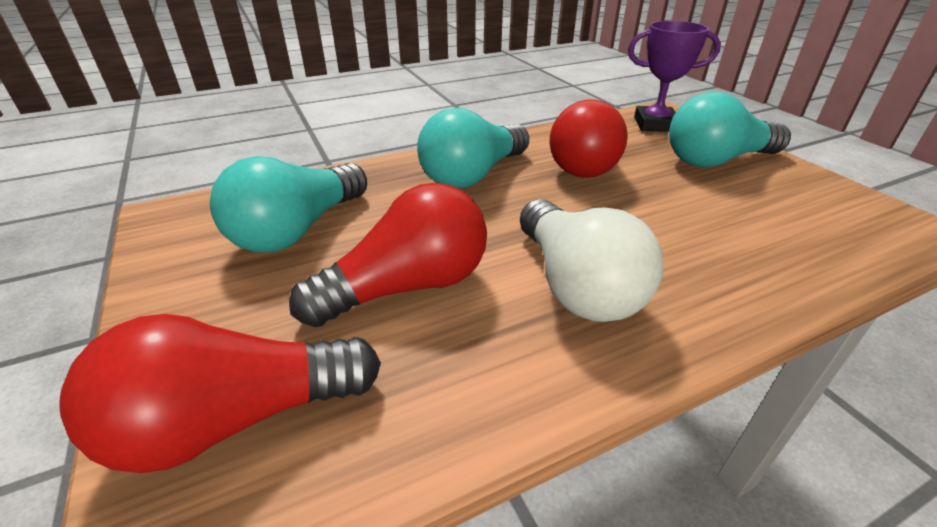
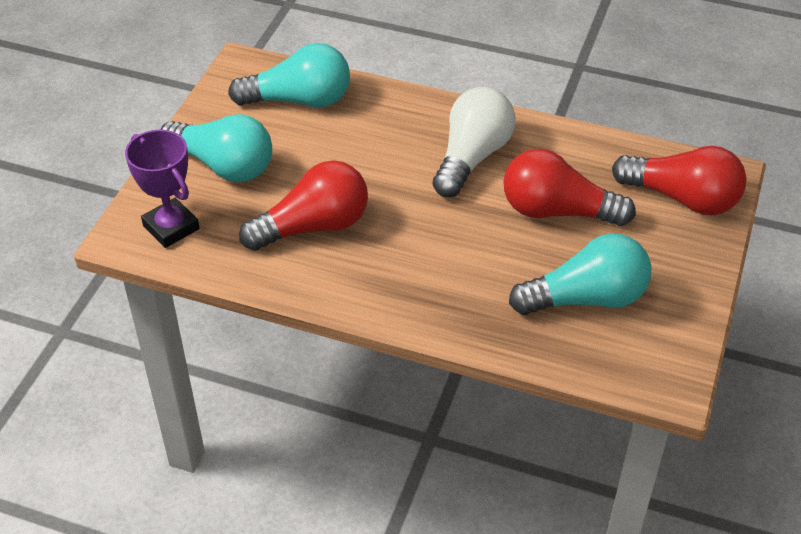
camera: 135 degrees left, 10 degrees up
turquoise light bulb [417,108,529,189] -> turquoise light bulb moved to [228,43,350,108]

